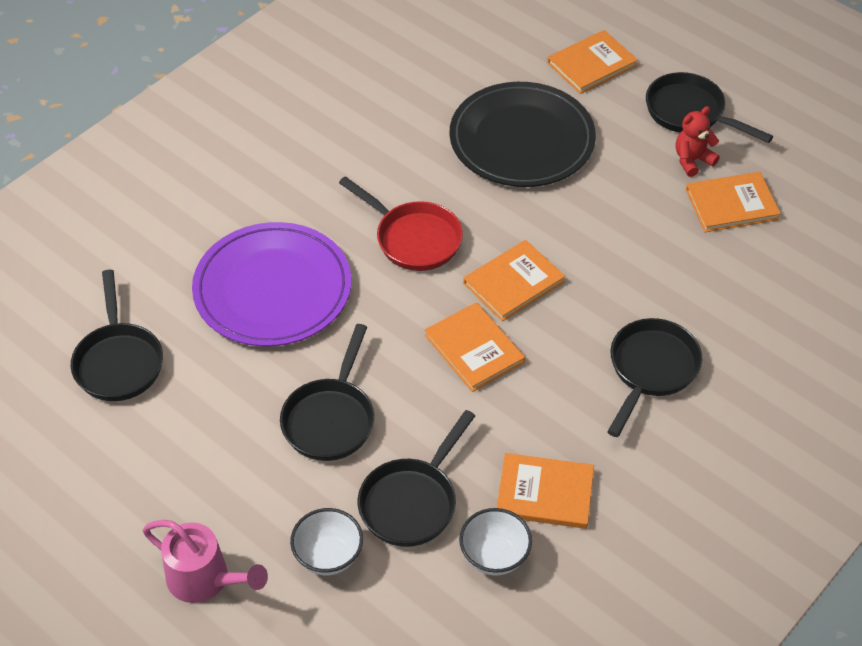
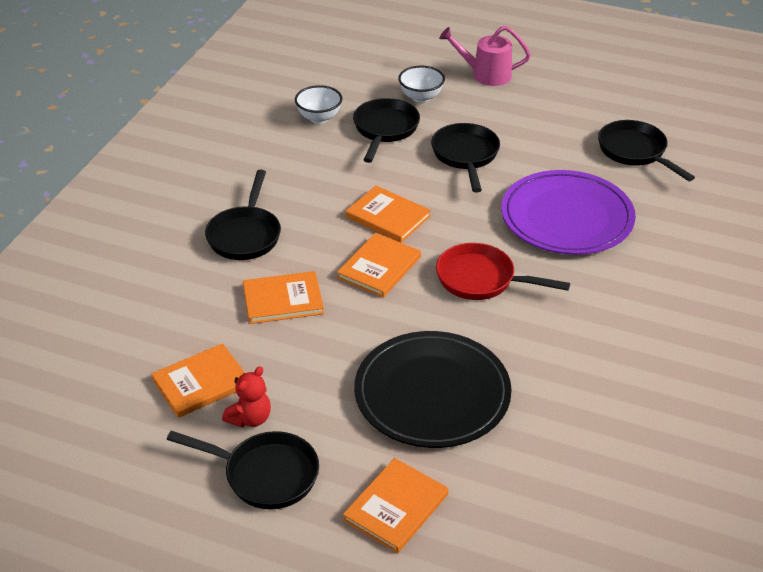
camera: 160 degrees right, 10 degrees down
orange book [497,453,594,529] -> orange book moved to [243,271,324,324]

